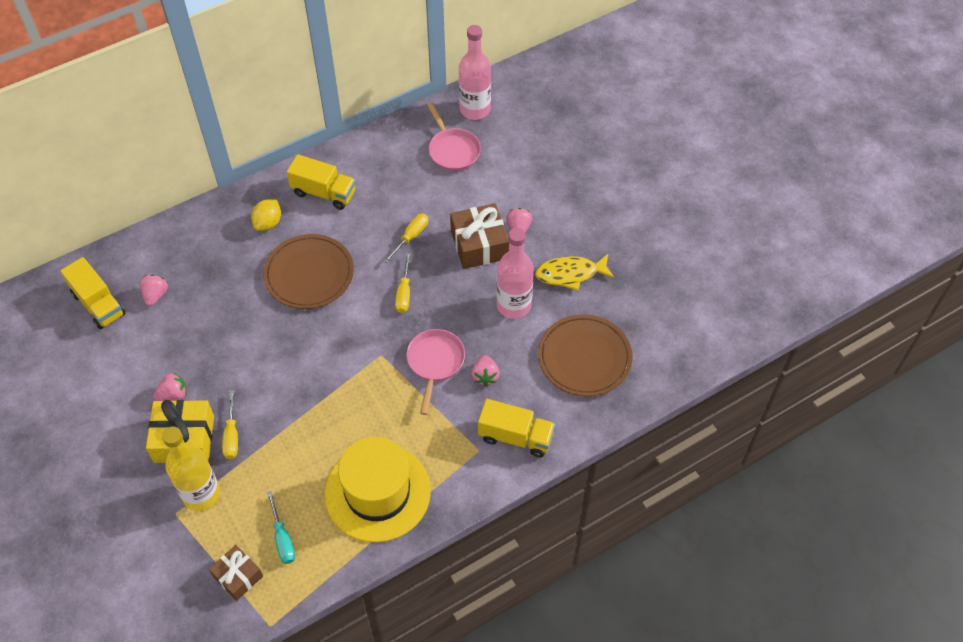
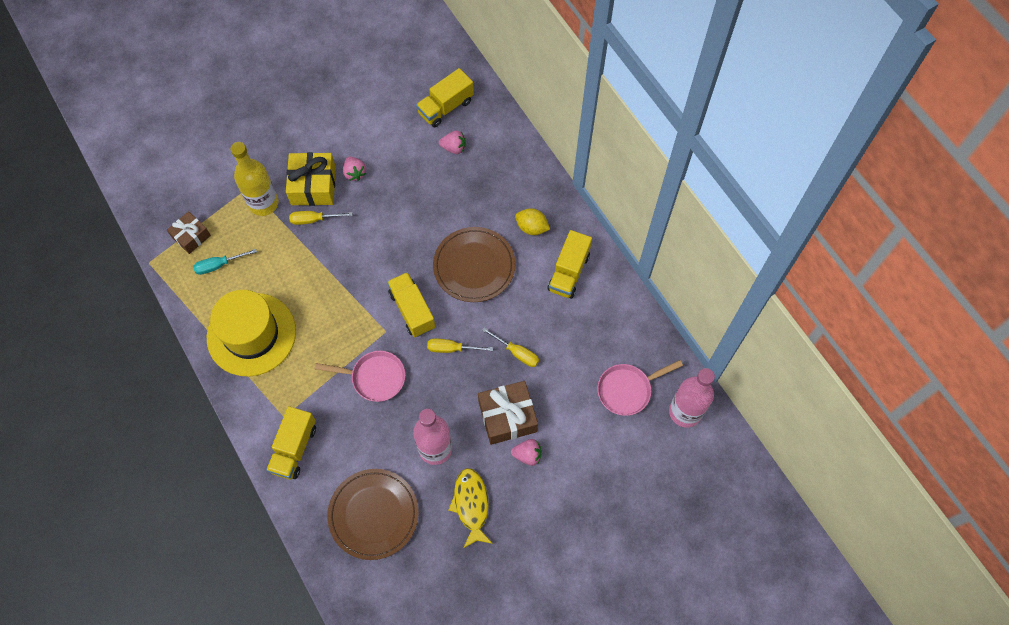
camera: 90 degrees right, 10 degrees up
pink strawberry [471,355,500,386] -> none
none -> yellow truck [387,272,435,337]

